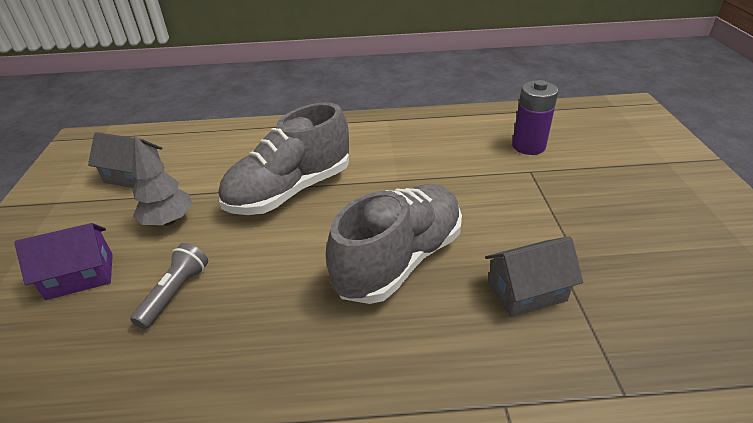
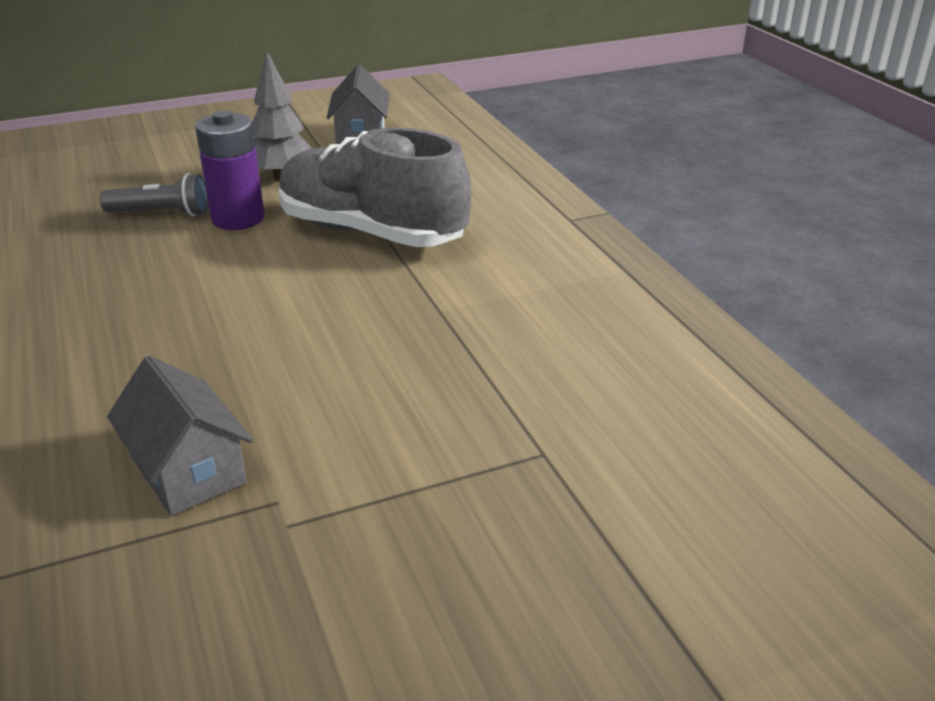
camera: 70 degrees right, 5 degrees down
purple house [14,223,113,300] -> none
grey shoe [326,184,462,304] -> none
purple battery [512,80,558,155] -> purple battery moved to [195,110,264,230]

